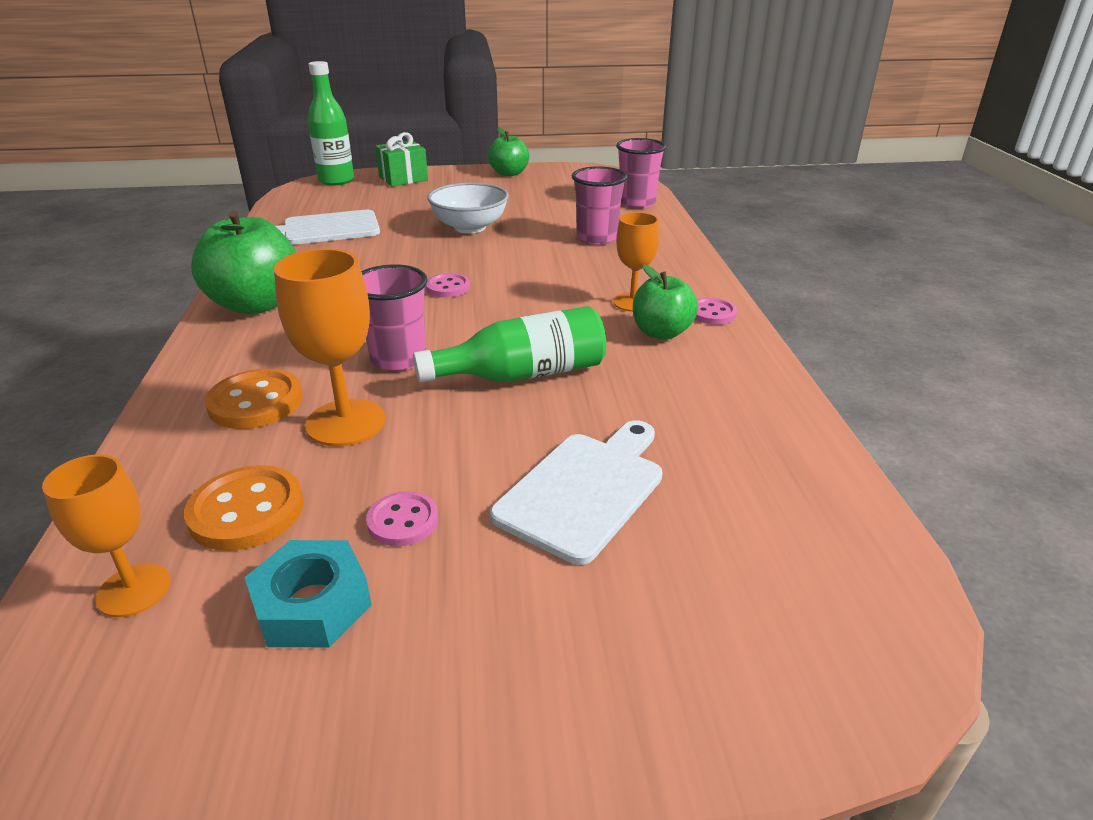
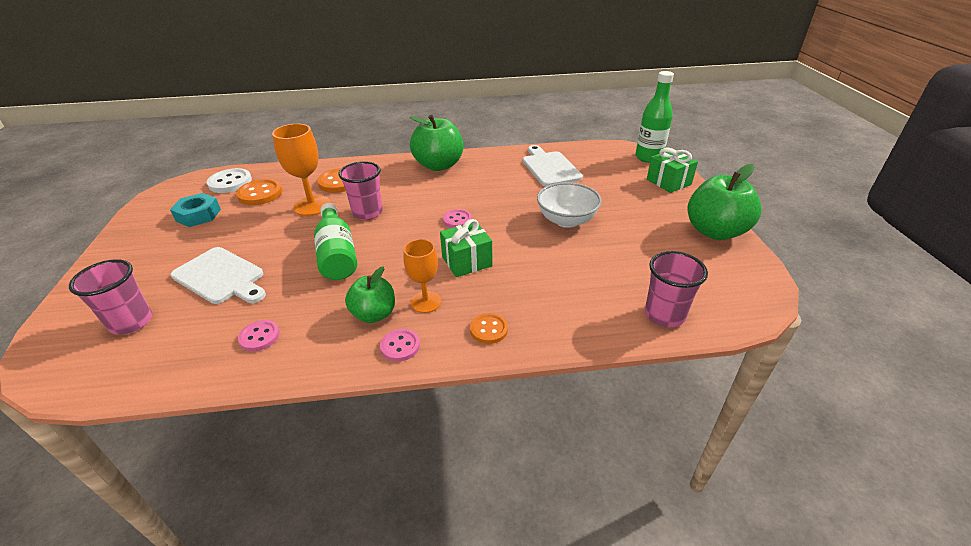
camera: 90 degrees right, 5 degrees up
orange goblet [42,454,171,617] -> white button [207,168,252,193]
pink button [366,491,438,546] -> pink button moved to [238,320,280,351]
green apple [488,127,529,176] -> green apple [688,164,762,240], size x1.62
pink cup [572,166,628,245] -> pink cup moved to [69,259,152,335]
none -> green gift [440,219,493,277]
none -> orange button [470,313,508,344]

